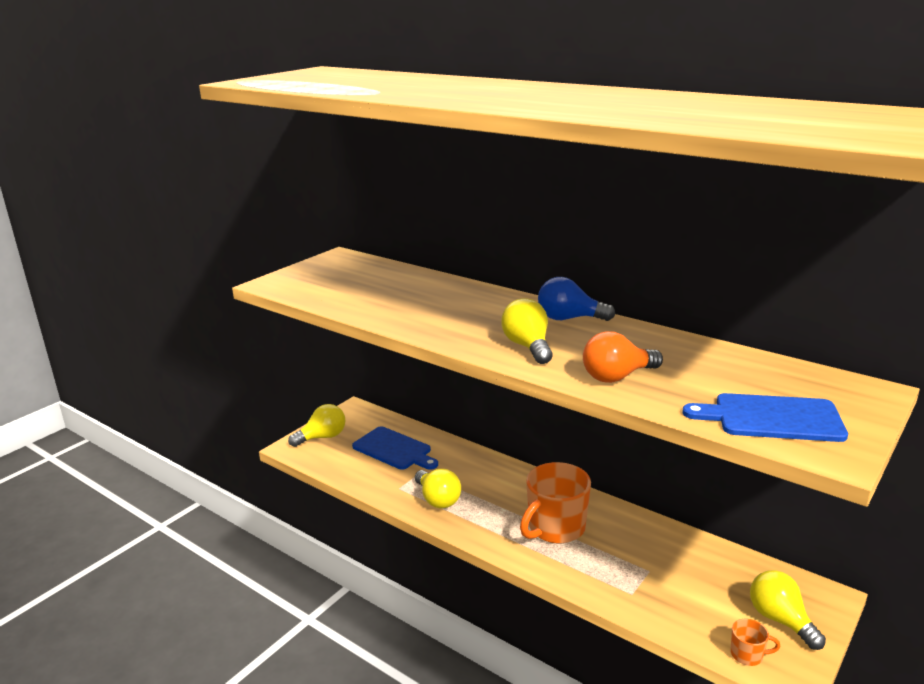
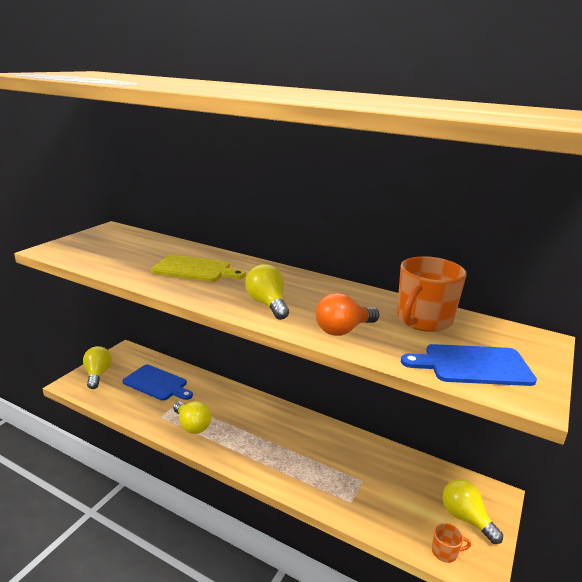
camera: 10 degrees left, 0 degrees up
yellow light bulb [288,404,345,447] -> yellow light bulb turned 60 degrees counterclockwise [83,346,112,389]
orange mug [520,462,591,543] -> orange mug moved to [397,256,467,332]
blue light bulb [538,277,615,321] -> none
none -> yellow cutting board [151,255,246,282]

